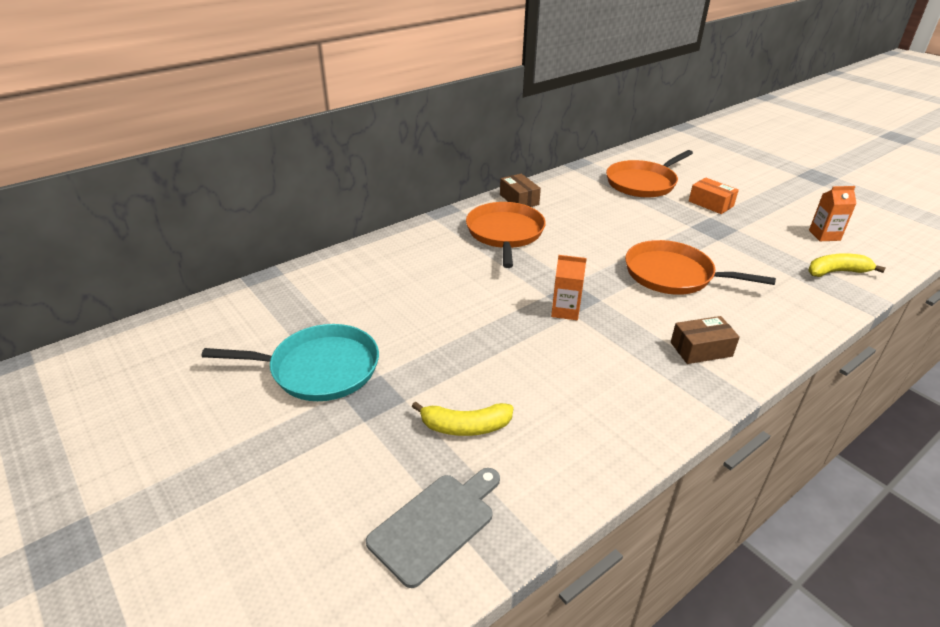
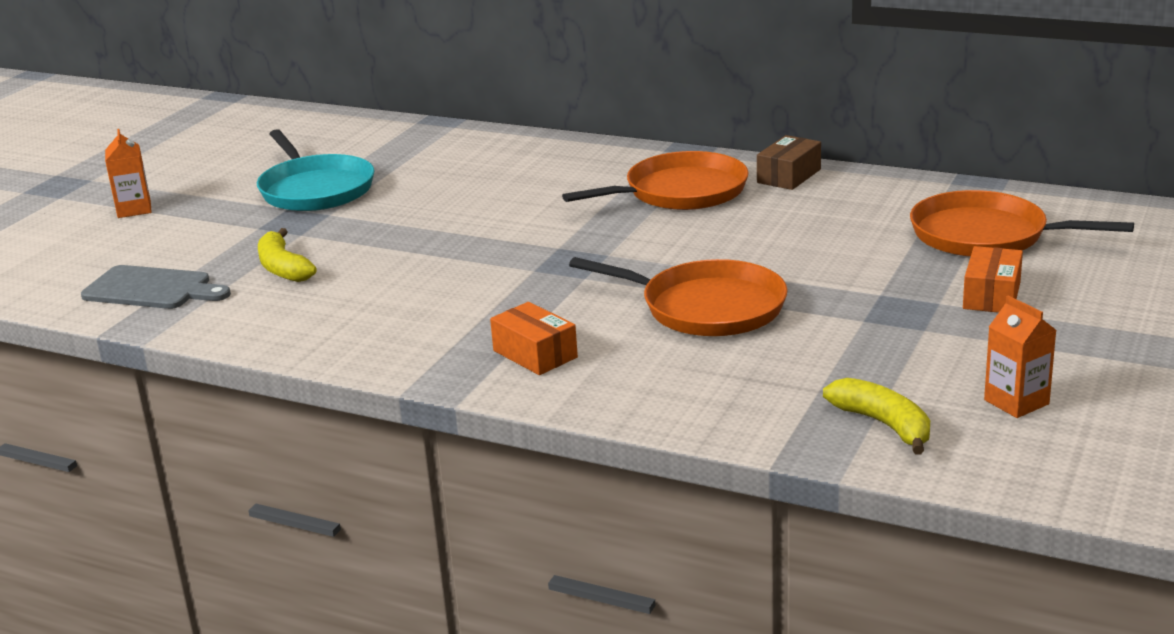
camera: 65 degrees right, 10 degrees down
orange carton [551,255,587,320] -> orange carton moved to [105,129,151,218]
orange pan [625,240,776,295] -> orange pan turned 120 degrees clockwise [569,257,788,336]
brown box [671,316,740,364] -> orange box [490,302,578,375]

